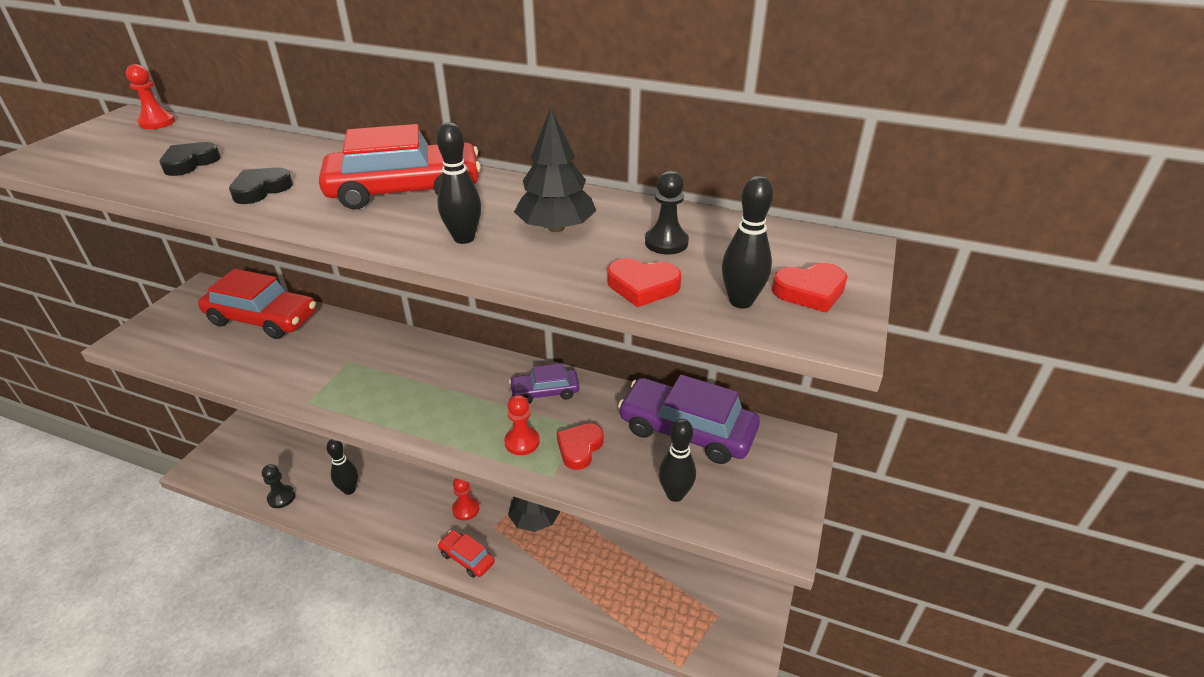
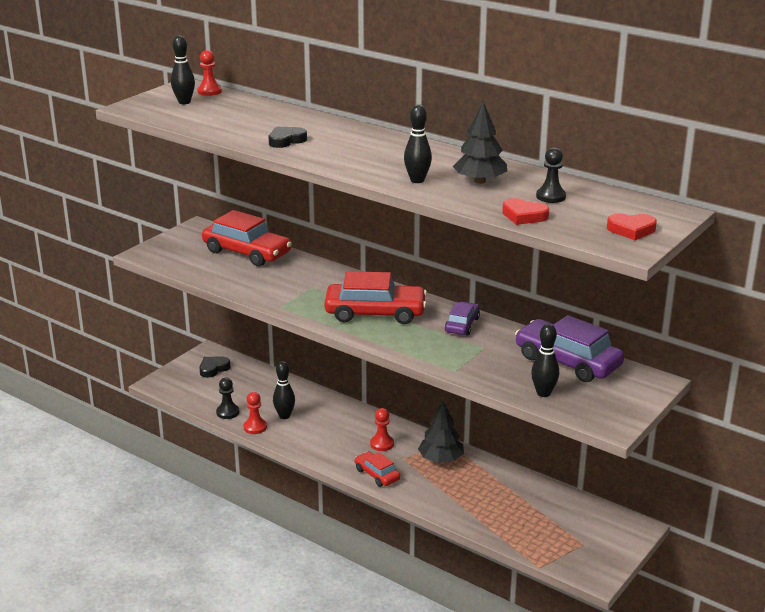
camera: 15 degrees right, 10 degrees down
black heart [160,142,221,176] -> black heart moved to [199,356,231,378]
red car [319,124,481,209] -> red car moved to [324,271,427,324]
red pawn [504,395,540,455] -> red pawn moved to [243,392,267,434]
purple car [509,363,580,404] -> purple car turned 105 degrees clockwise [445,302,480,335]
red heart [557,423,604,470] -> none
black bowling pin [722,176,773,309] -> black bowling pin moved to [171,35,195,104]

